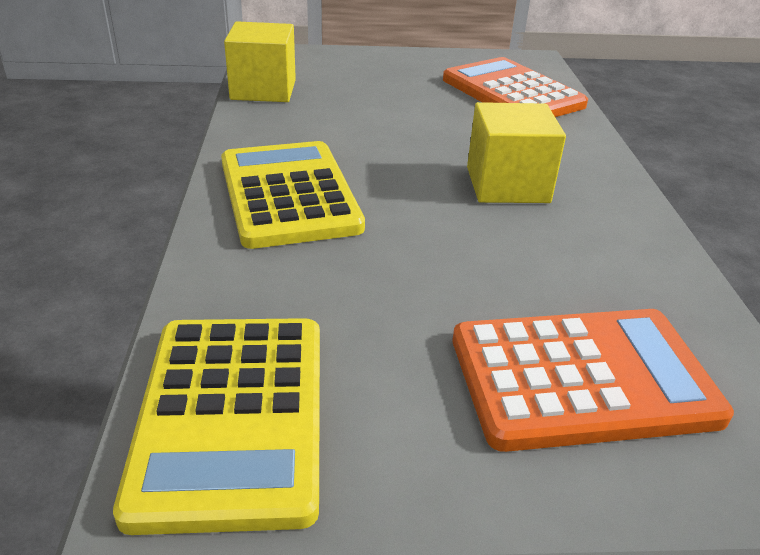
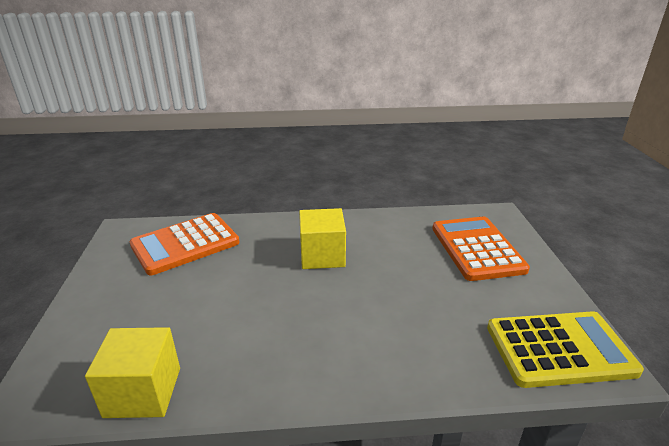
camera: 90 degrees left, 5 degrees down
yellow calculator [221,141,365,249] -> none

